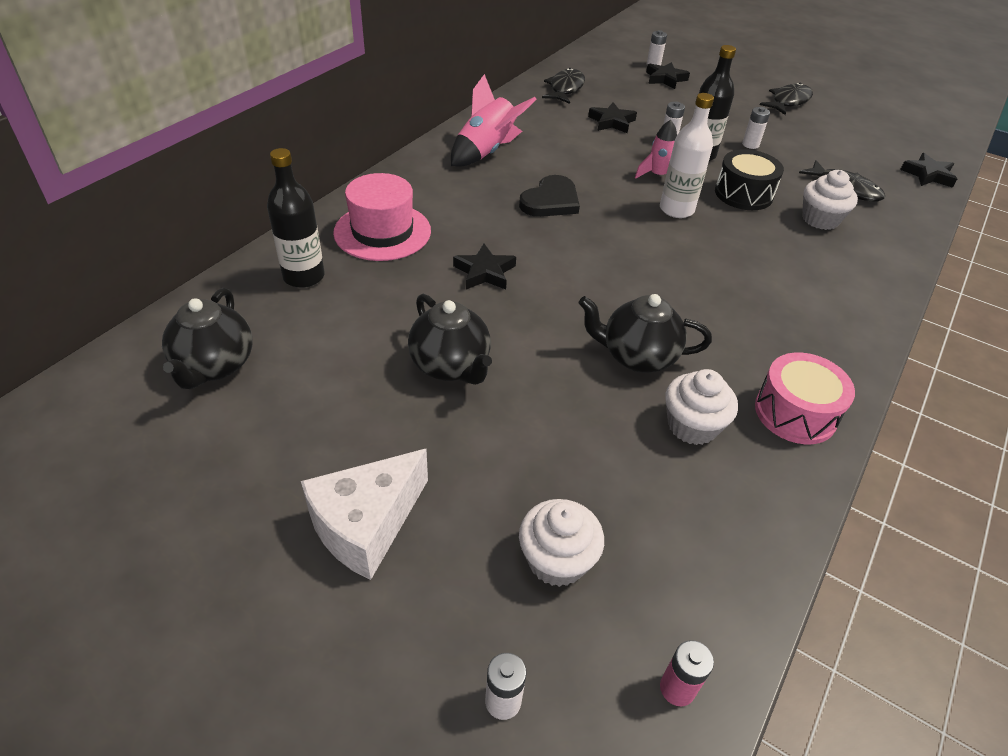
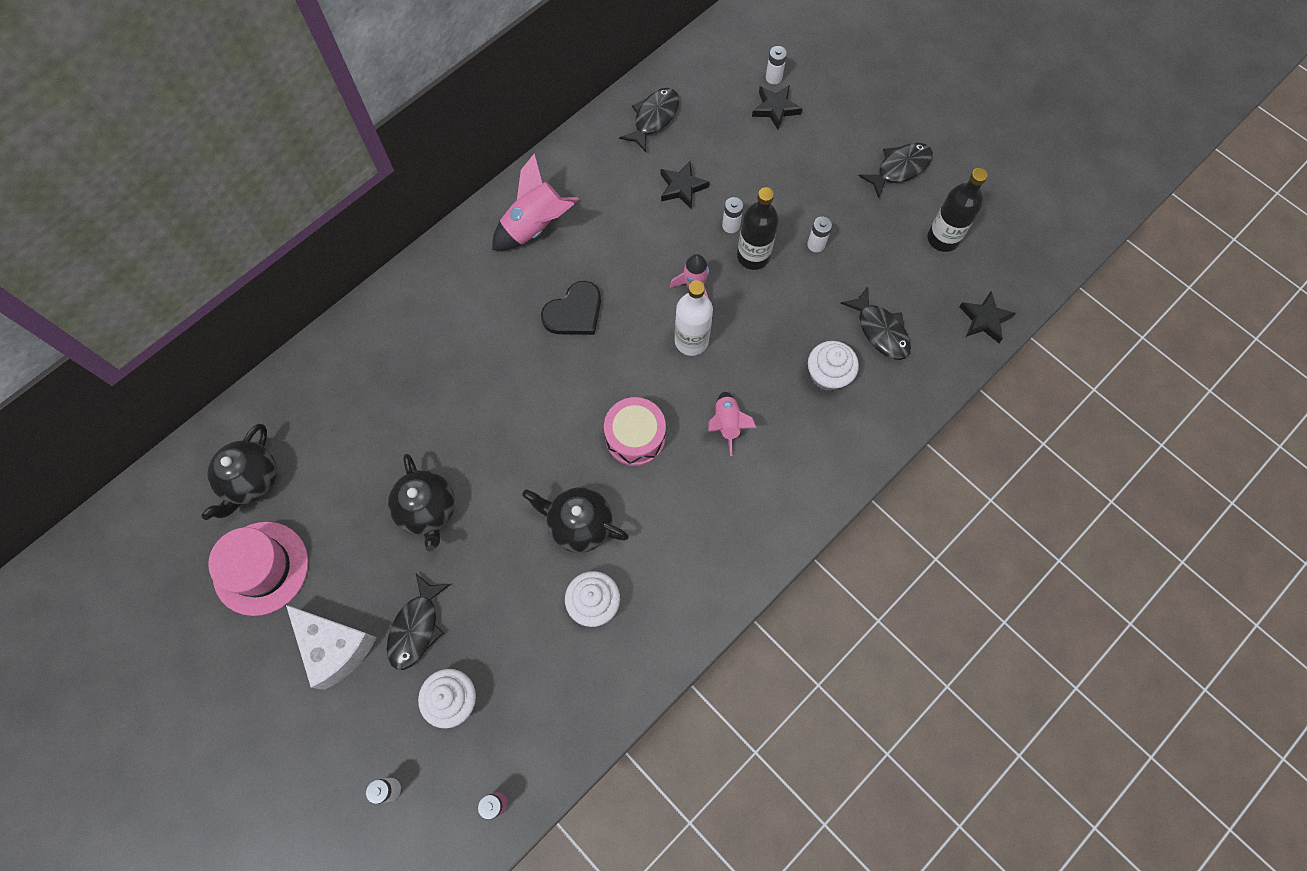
camera: 15 degrees right, 25 degrees up
black bottle [267,148,325,288] -> black bottle moved to [928,168,988,252]
white cheese [301,449,428,580] -> white cheese turned 105 degrees counterclockwise [286,605,377,690]
pink hat [333,173,431,261] -> pink hat moved to [208,522,308,616]
black star [453,244,516,289] -> none
black drum [715,149,784,210] -> none
pink drum [755,353,855,444] -> pink drum moved to [604,397,666,466]
none -> black fish [387,574,451,670]
none -> pink rocket [708,392,757,456]

